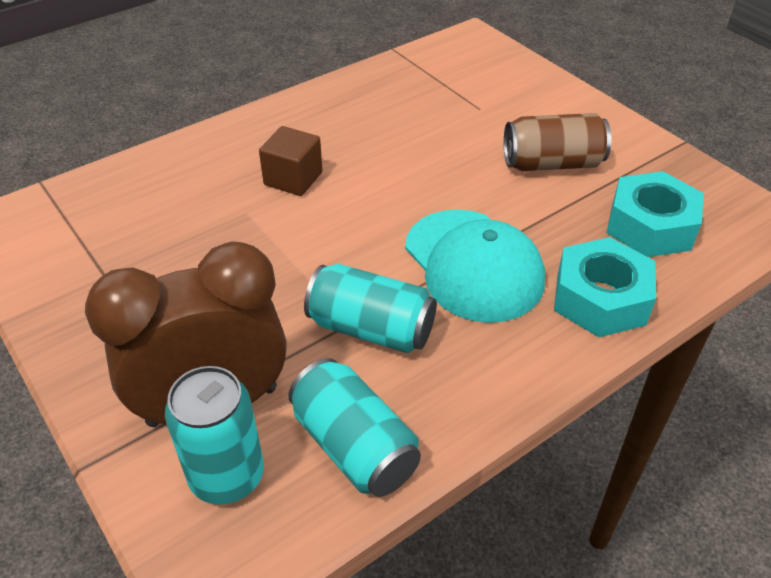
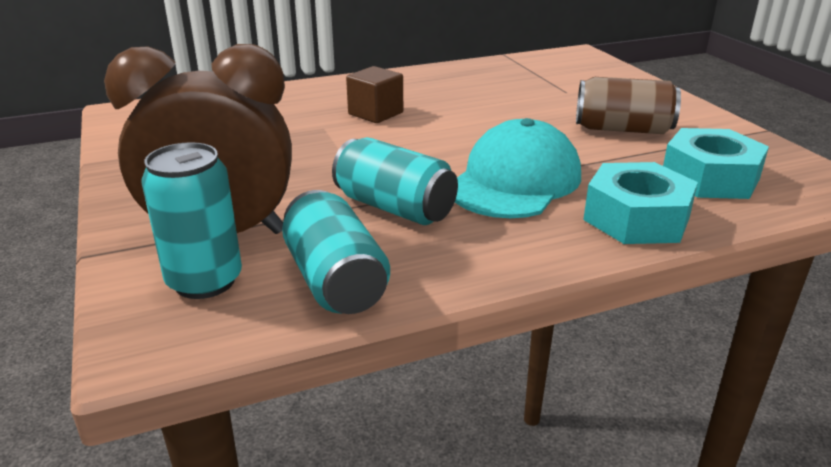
camera: 15 degrees right, 15 degrees down
turquoise cap [405,209,545,323] -> turquoise cap turned 135 degrees counterclockwise [455,118,581,218]

